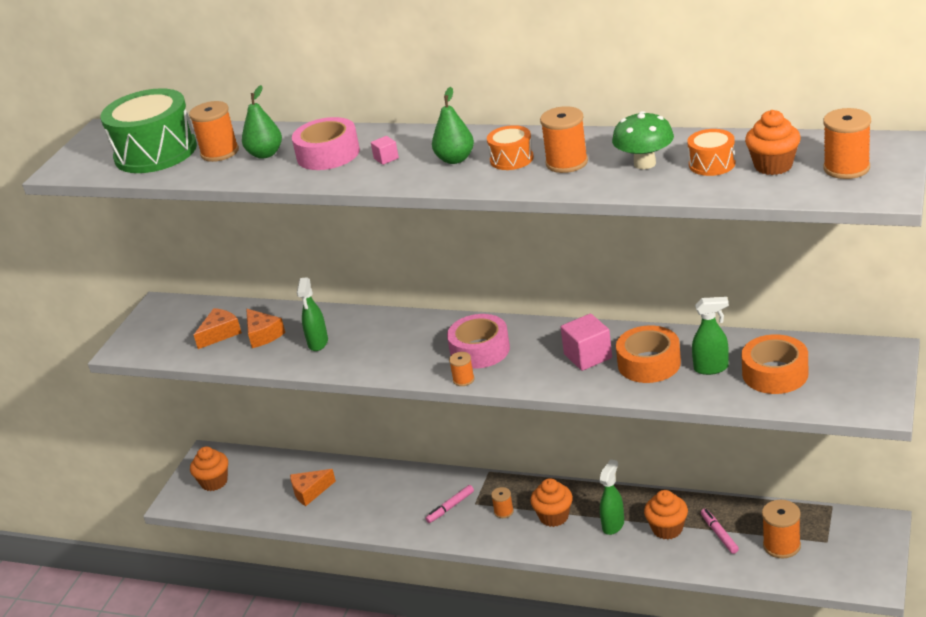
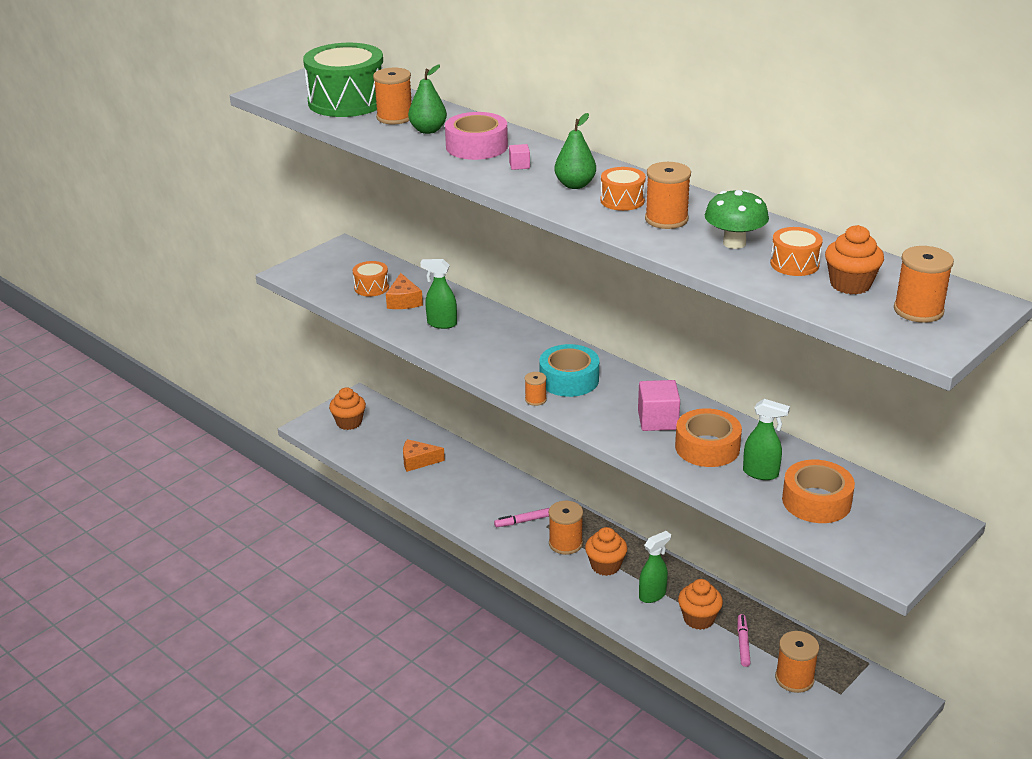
camera: 20 degrees right, 0 degrees up
orange cheese [194,308,242,349] -> orange drum [353,261,389,297]
green spray bottle [297,277,328,351] -> green spray bottle turned 75 degrees clockwise [421,259,457,329]
pink tape [447,314,510,369] -> turquoise tape [539,344,599,397]
orange spool [491,487,514,518] -> orange spool [549,501,583,555], size x1.75

